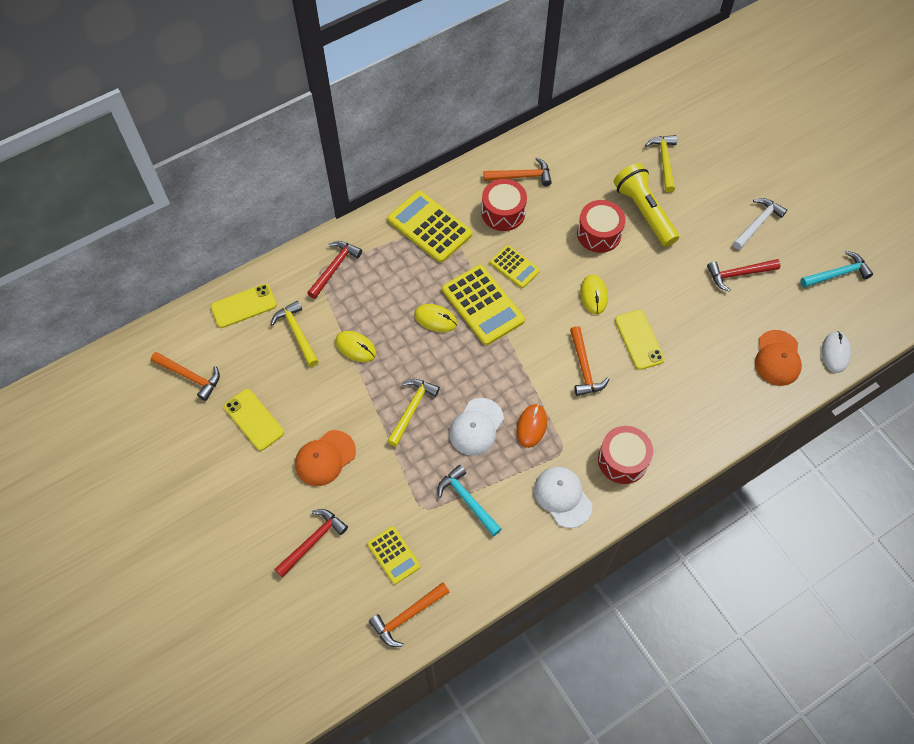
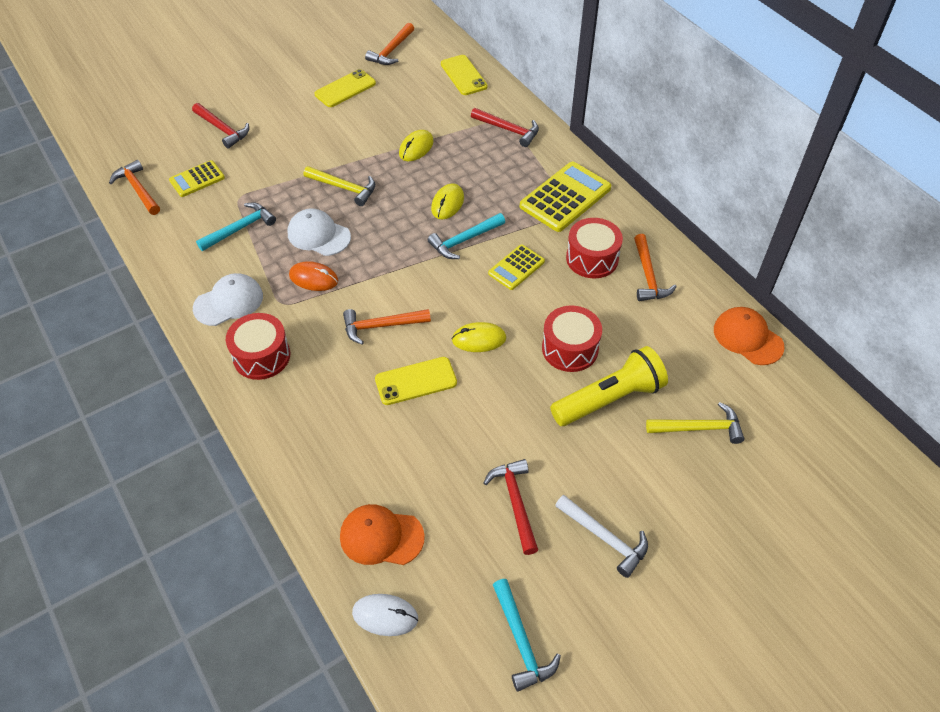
camera: 90 degrees right, 10 degrees down
yellow hammer [271,301,319,367] -> none
orange cap [295,430,356,486] -> orange cap moved to [714,307,784,365]
yellow calculator [442,265,525,345] -> turquoise hammer [428,213,505,259]

